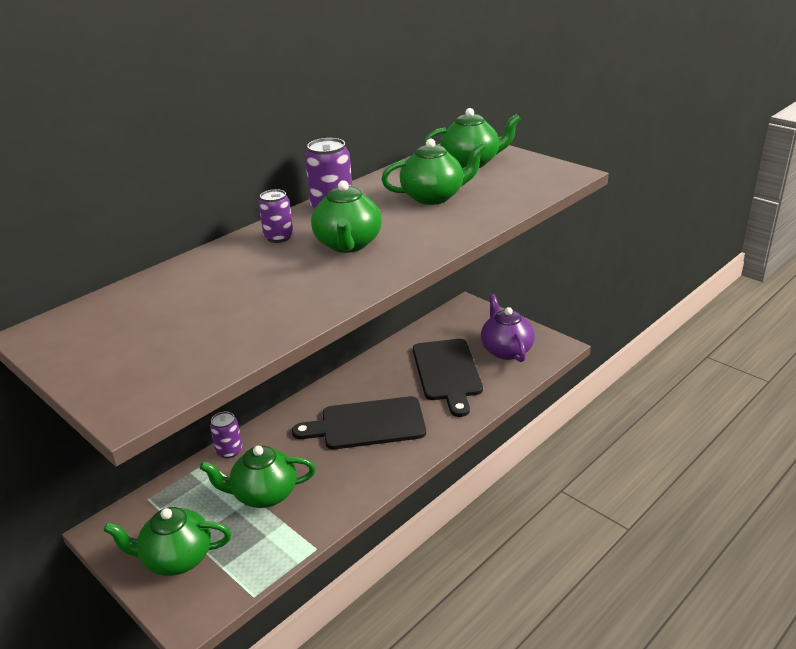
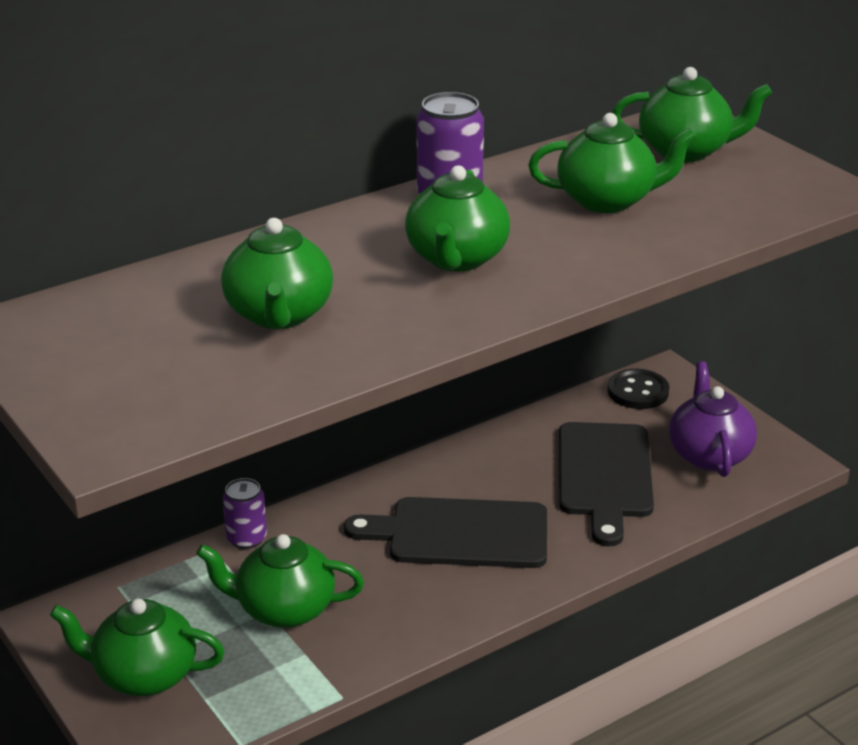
camera: 10 degrees right, 0 degrees up
purple can [259,189,293,243] -> none
none -> green teapot [221,218,333,329]
none -> black button [607,369,669,409]

